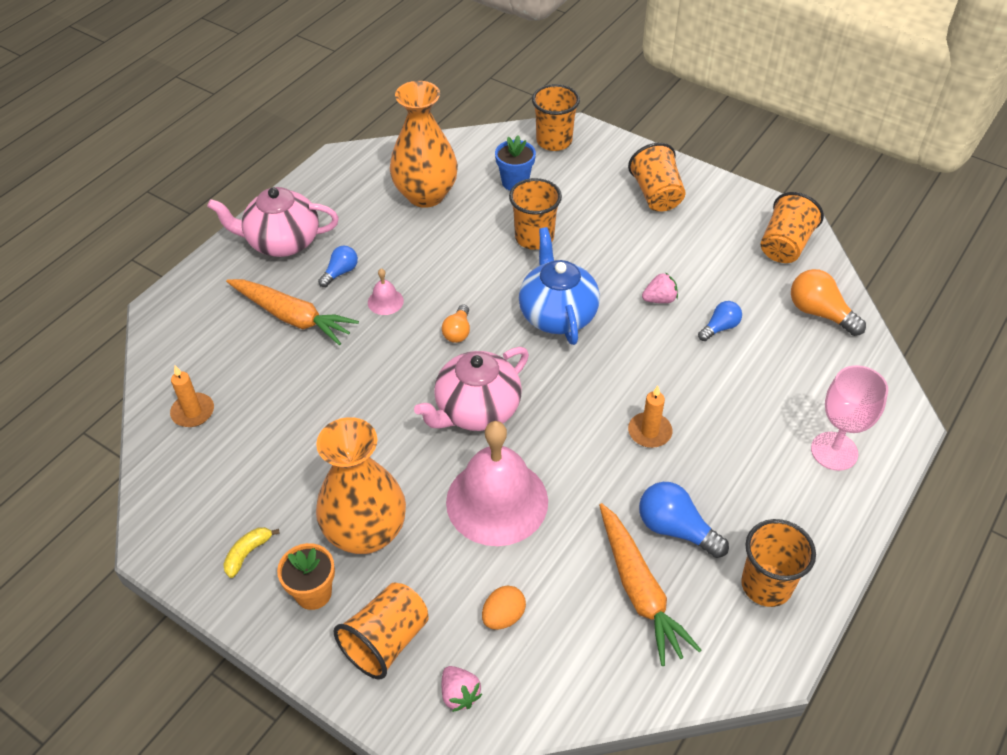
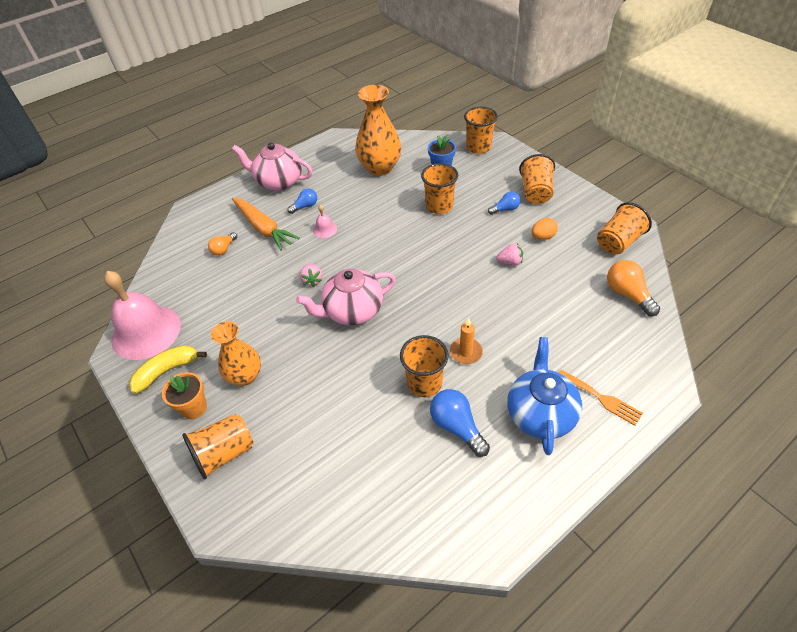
camera: 20 degrees right, 0 degrees up
orange candle [170,366,214,427] -> none
yellow banana [223,527,280,578] -> yellow banana [129,345,207,394], size x1.68
orange vase [316,417,406,554] -> orange vase [211,321,261,386], size x0.67
orange light bulb [442,304,470,343] -> orange light bulb moved to [208,232,237,256]
pink strawberry [442,666,482,712] -> pink strawberry moved to [300,264,322,287]
pink bell [446,421,548,546] -> pink bell moved to [104,271,181,360]
orange egg [482,585,526,630] -> orange egg moved to [532,218,558,240]
blue teapot [519,227,600,345] -> blue teapot moved to [507,337,582,455]
orange carrot [599,503,701,666] -> none
blue light bulb [698,301,742,341] -> blue light bulb moved to [488,191,521,215]
orange cup [741,519,816,607] -> orange cup moved to [400,335,449,397]
pink goblet [811,365,888,471] -> orange fork [559,370,643,426]

